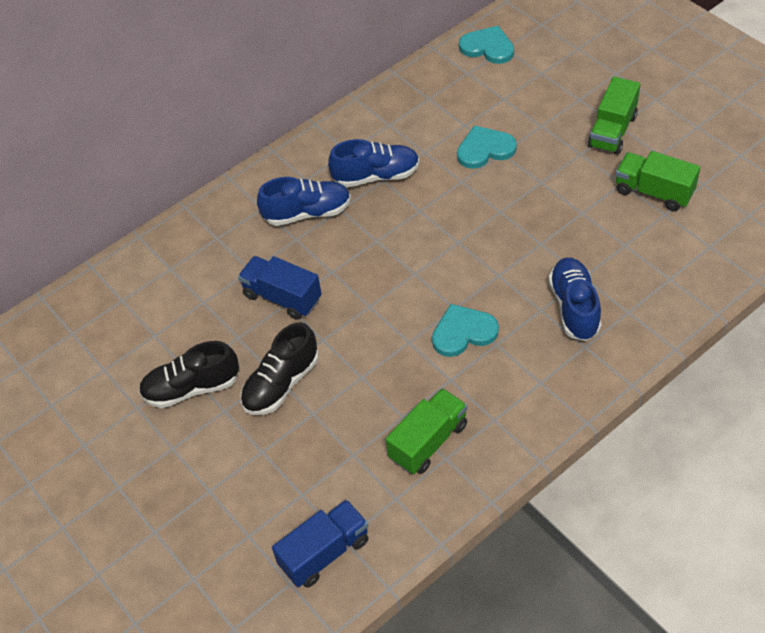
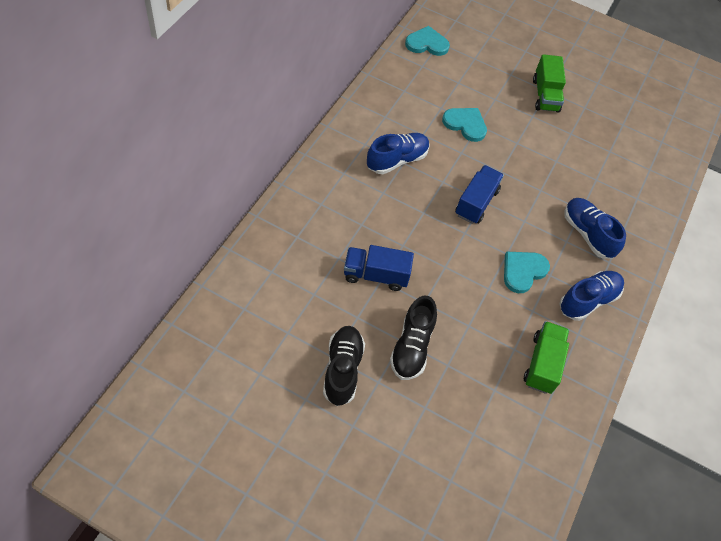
camera: 35 degrees left, 5 degrees up
black shoe [139,341,239,408] -> black shoe turned 135 degrees clockwise [323,326,365,406]
blue shoe [257,177,351,226] -> blue shoe moved to [559,271,624,321]
blue truck [272,499,368,588] -> blue truck moved to [455,165,504,224]
turquoise heart [457,125,517,169] -> turquoise heart turned 75 degrees clockwise [442,108,487,142]
green truck [616,151,700,211] -> none

